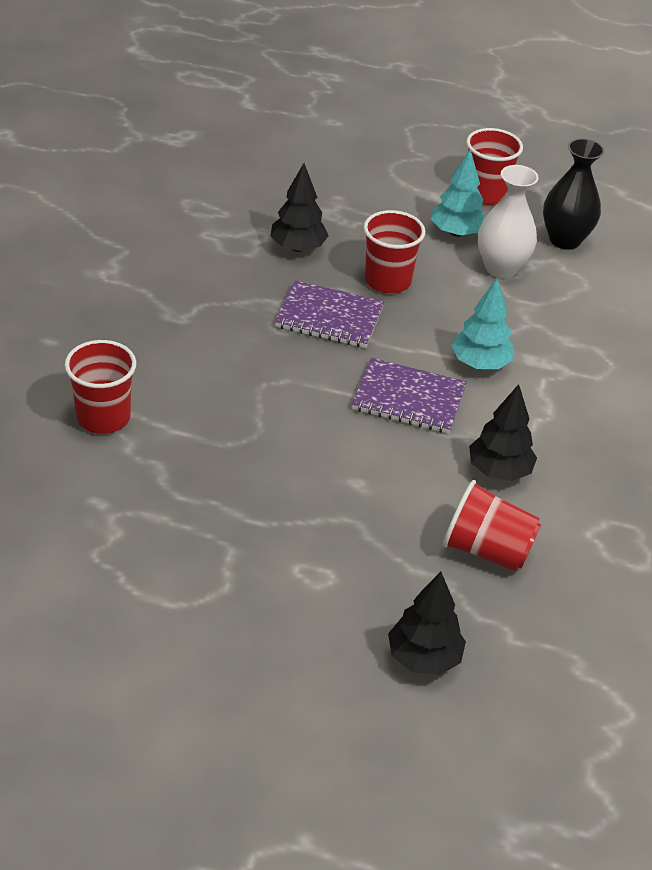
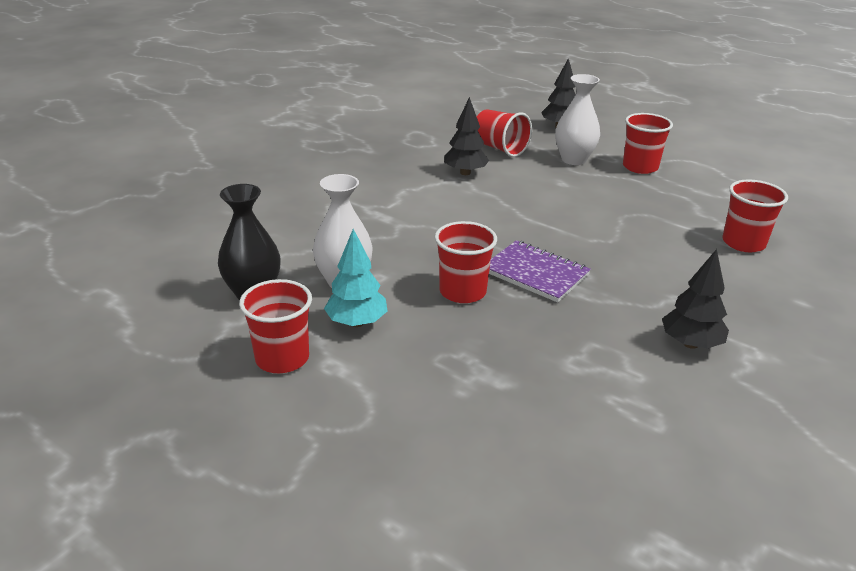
camera: 155 degrees left, 10 degrees down
black tree [270,163,328,252] -> black tree moved to [662,249,729,349]
purple notebook [352,358,467,434] -> none
turquoise tree [452,278,514,369] -> none
none -> white vase [555,74,600,165]
none -> red cup [623,113,673,174]

